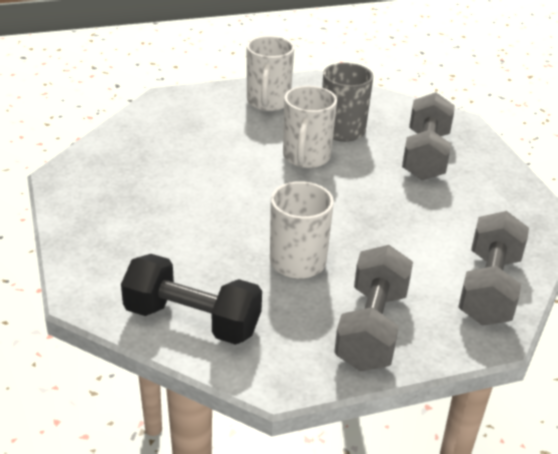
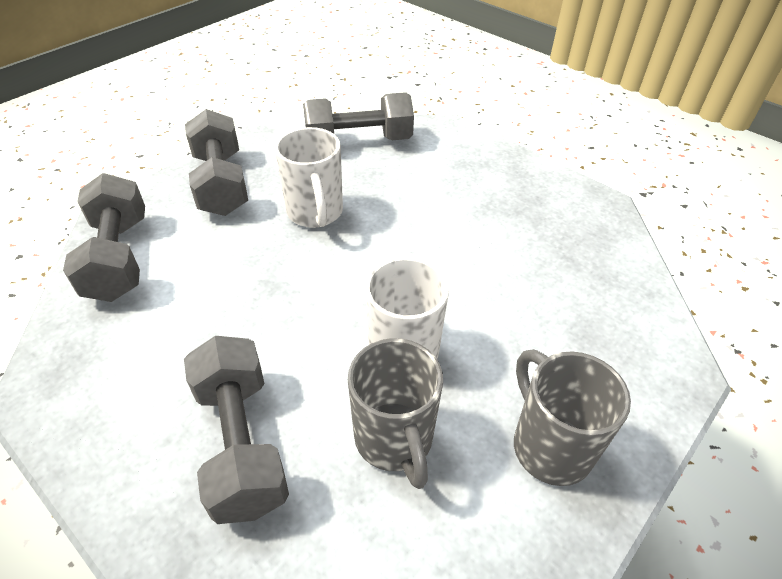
camera: 150 degrees right, 10 degrees up
black dumbbell [121,254,262,345] -> grey dumbbell [303,92,414,140]
white mug [247,36,294,111] -> grey mug [514,349,631,486]

